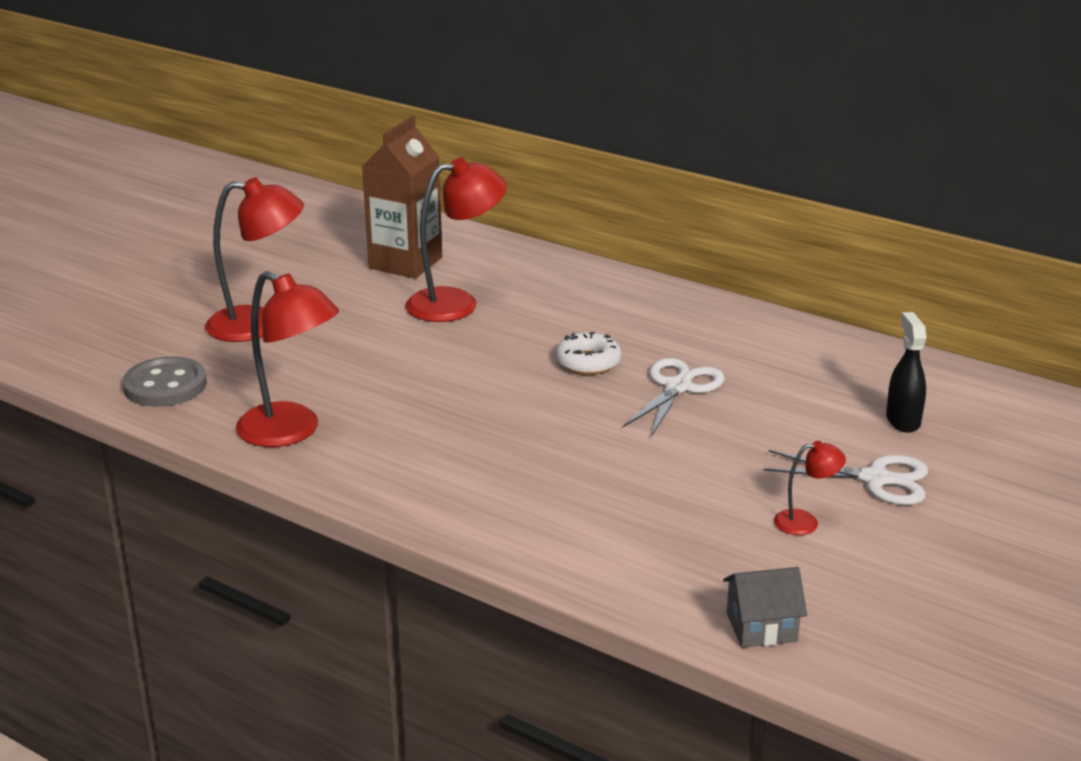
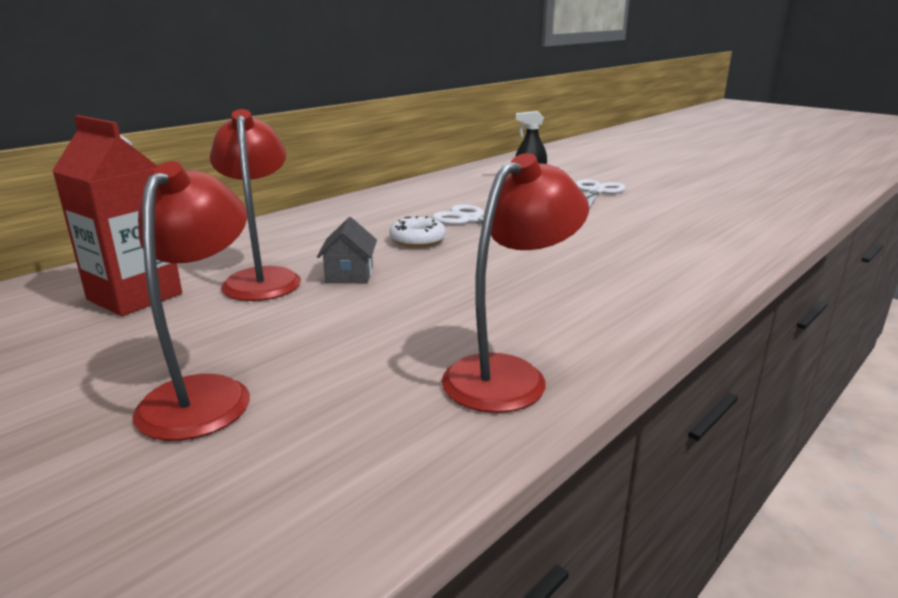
camera: 80 degrees left, 5 degrees down
grey button [122,357,207,407] -> none
brown carton [362,116,442,279] -> red carton [52,115,182,316]
grey house [723,567,807,648] -> grey house moved to [317,217,377,283]
red lamp [774,441,846,535] -> none

